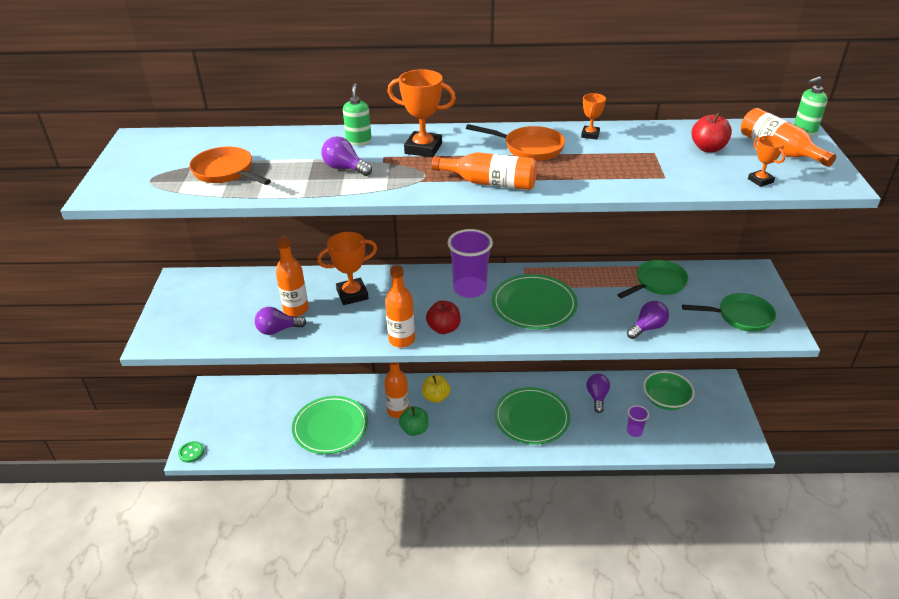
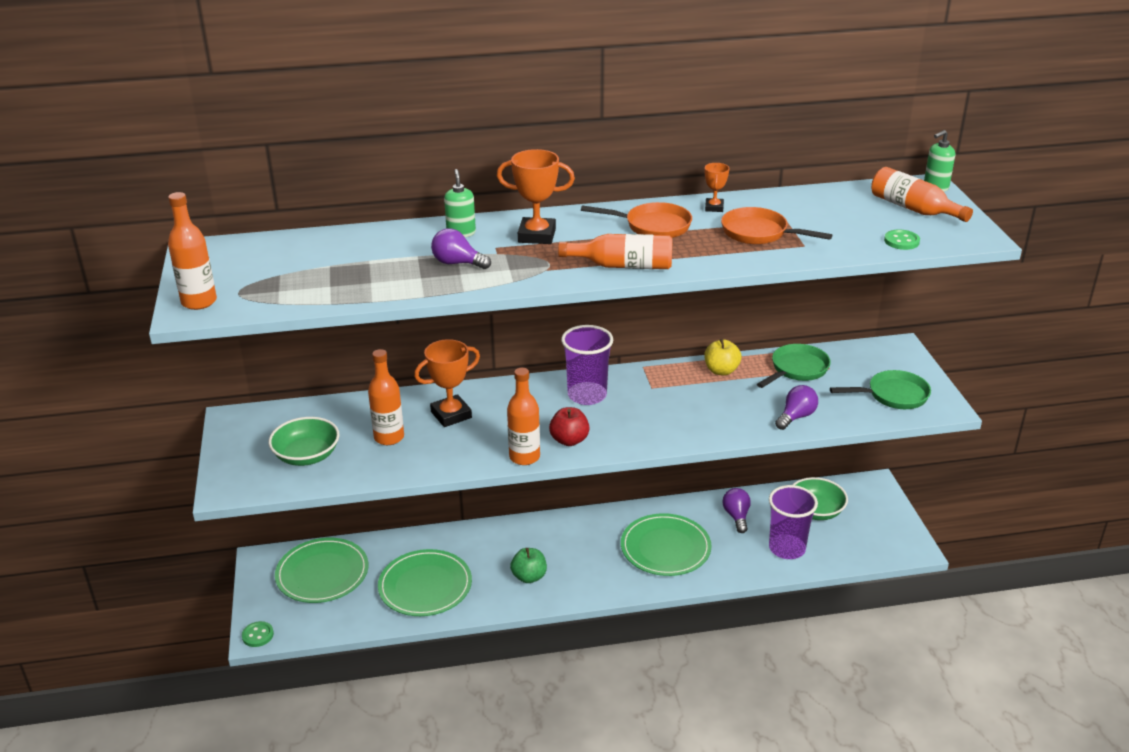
camera: 10 degrees left, 5 degrees down
orange pan [189,147,271,185] -> orange pan moved to [721,207,832,244]
purple light bulb [255,307,307,335] -> none
orange bottle [384,363,409,418] -> orange bottle moved to [168,192,217,310]
yellow apple [422,375,450,403] -> yellow apple moved to [704,339,742,376]
green plate [492,274,578,329] -> green plate moved to [275,538,369,603]
purple cup [627,405,649,437] -> purple cup [769,485,818,559], size x1.95
red apple [691,113,732,152] -> none
orange trophy [748,136,785,187] -> green button [884,229,920,250]
none -> green bowl [269,417,340,466]

